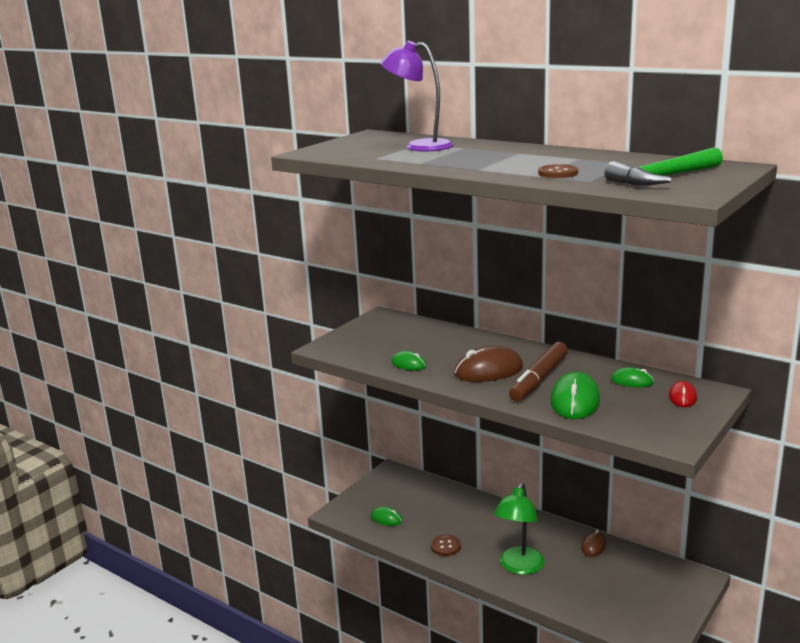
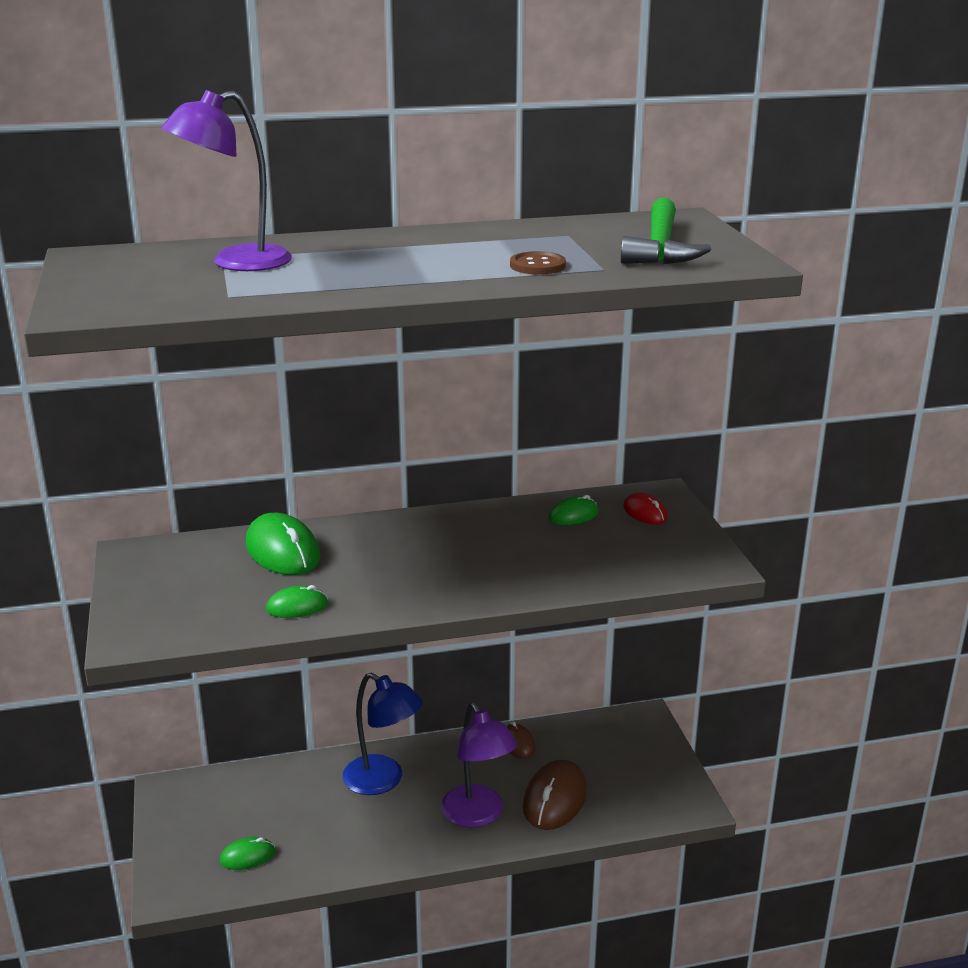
camera: 50 degrees left, 5 degrees up
brown button [431,534,461,556] -> none
brown mouse [454,346,523,382] -> brown mouse moved to [523,760,587,830]
green lamp [494,482,545,575] -> purple lamp [441,703,517,828]
brown marker [509,342,568,401] -> none
green mouse [550,372,600,419] -> green mouse moved to [246,513,320,575]
none -> blue lamp [342,673,423,795]

